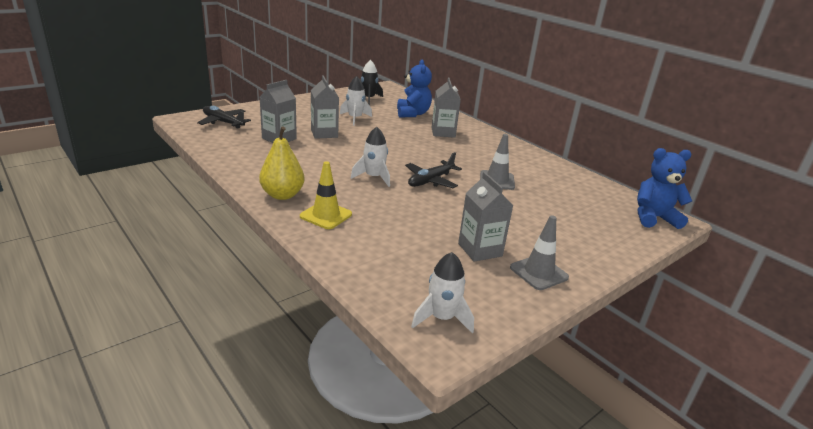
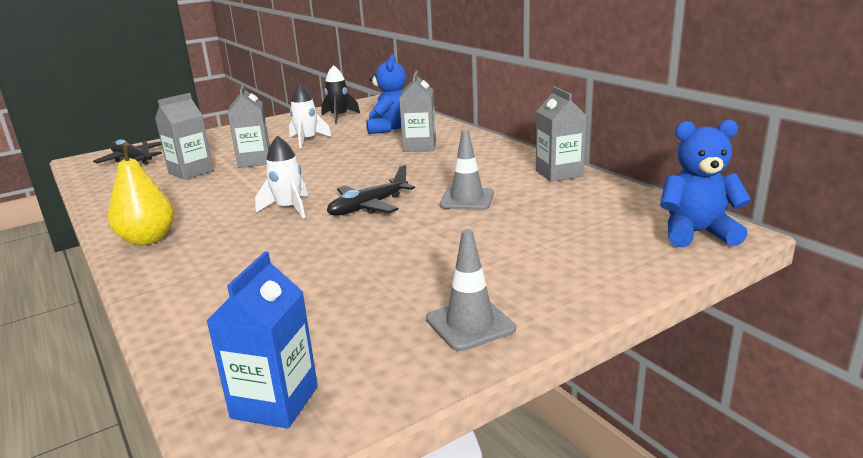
camera: 10 degrees right, 5 degrees down
yellow traffic cone [300,161,352,229] -> none
white rocket [411,252,474,334] -> blue carton [207,251,318,429]
grey carton [458,172,513,262] -> grey carton moved to [536,86,586,182]

